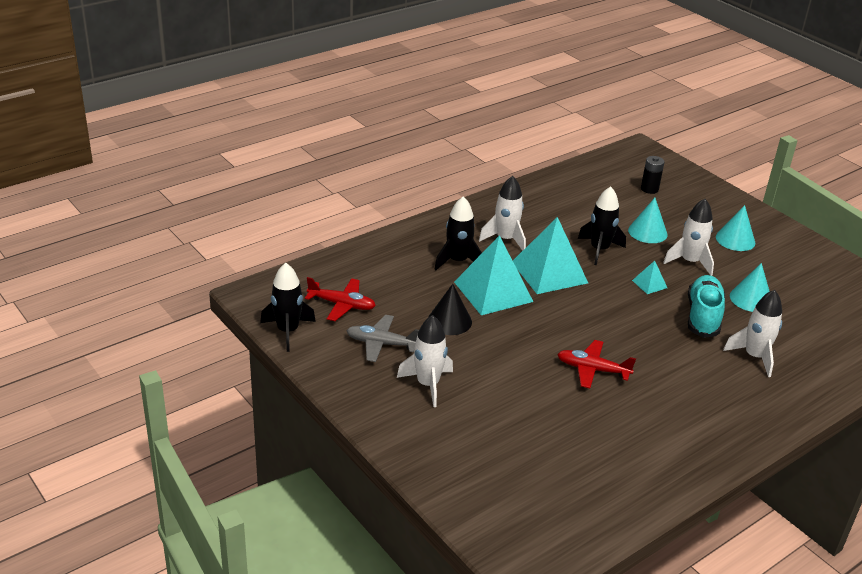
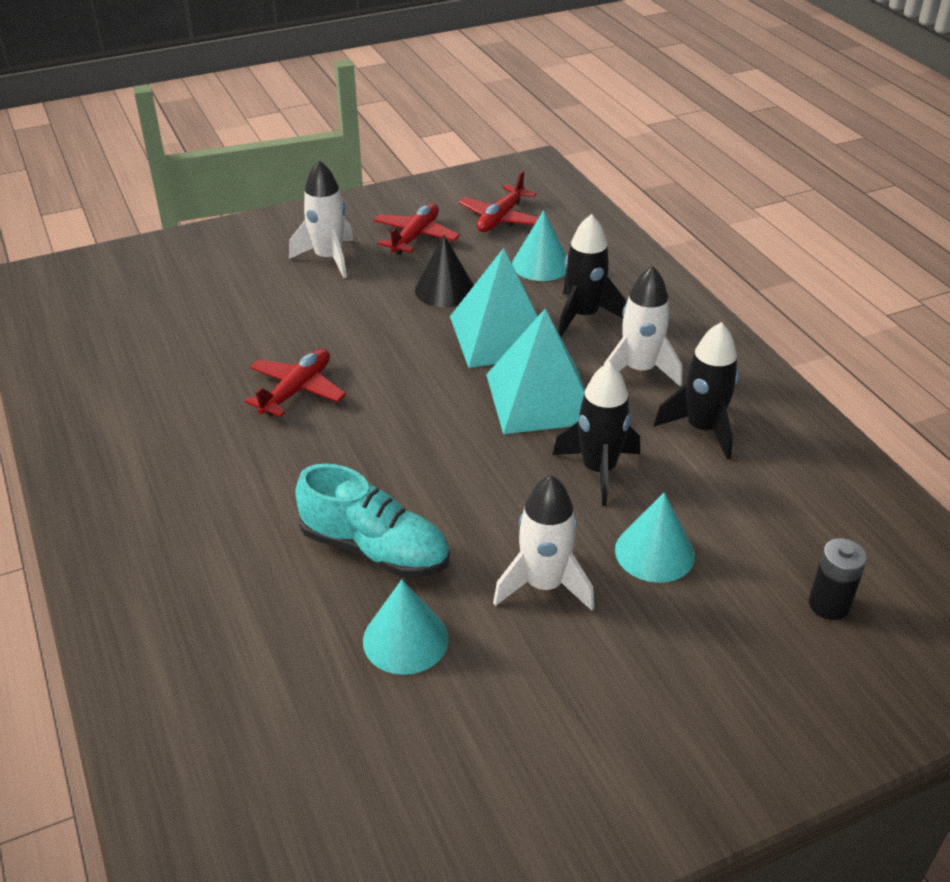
camera: 105 degrees right, 5 degrees up
black rocket [260,263,316,352] -> black rocket moved to [654,322,739,460]
grey plane [346,315,419,362] -> red plane [373,203,460,255]
turquoise pyramid [632,261,667,294] -> none
turquoise cone [716,205,755,251] -> turquoise cone moved to [512,210,567,281]
white rocket [723,290,782,377] -> none

